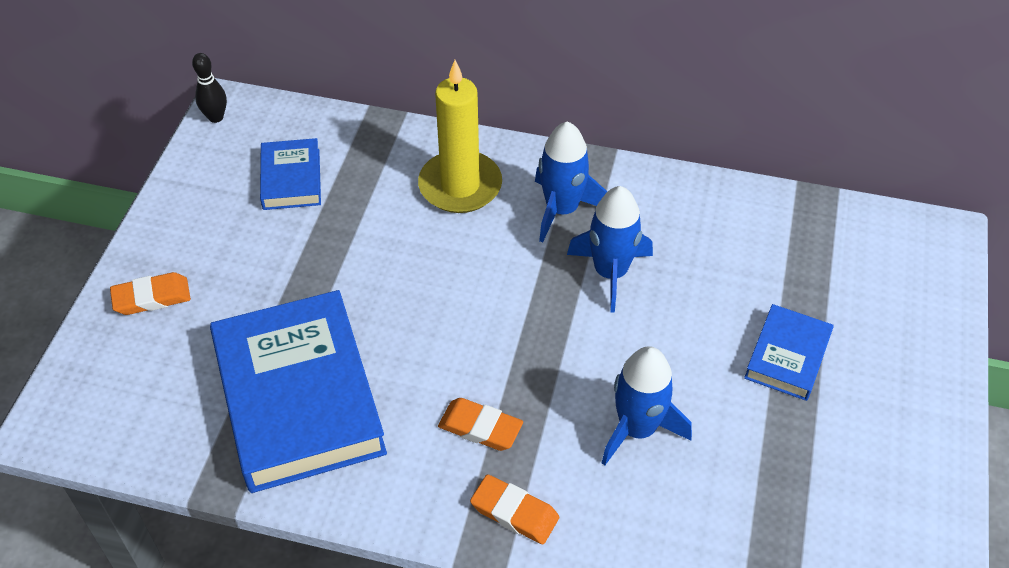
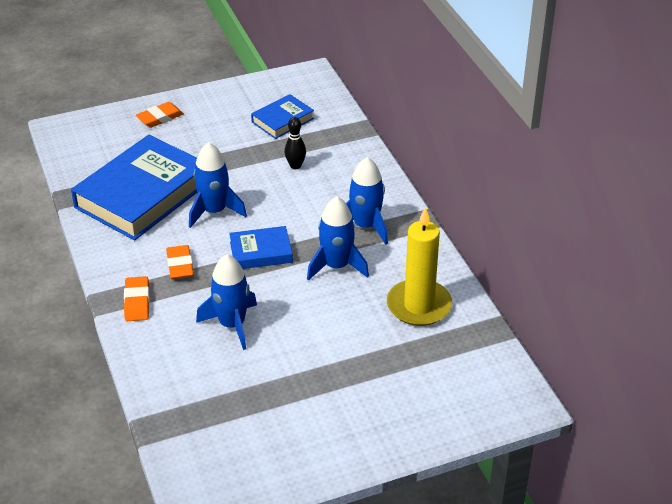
camera: 55 degrees right, 10 degrees down
orange eraser [110,272,191,315] -> orange eraser turned 75 degrees counterclockwise [136,102,184,128]
black bowling pin [192,53,227,123] -> black bowling pin moved to [284,117,306,169]
yellow candle [418,60,502,213] -> yellow candle moved to [387,207,452,326]
blue book [744,304,834,401] -> blue book moved to [229,226,293,269]
none -> blue rocket [189,142,247,228]

